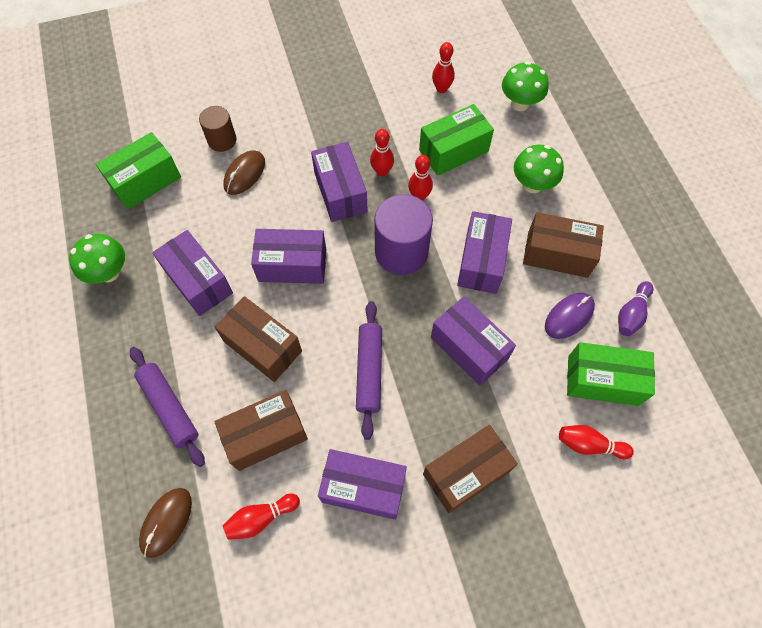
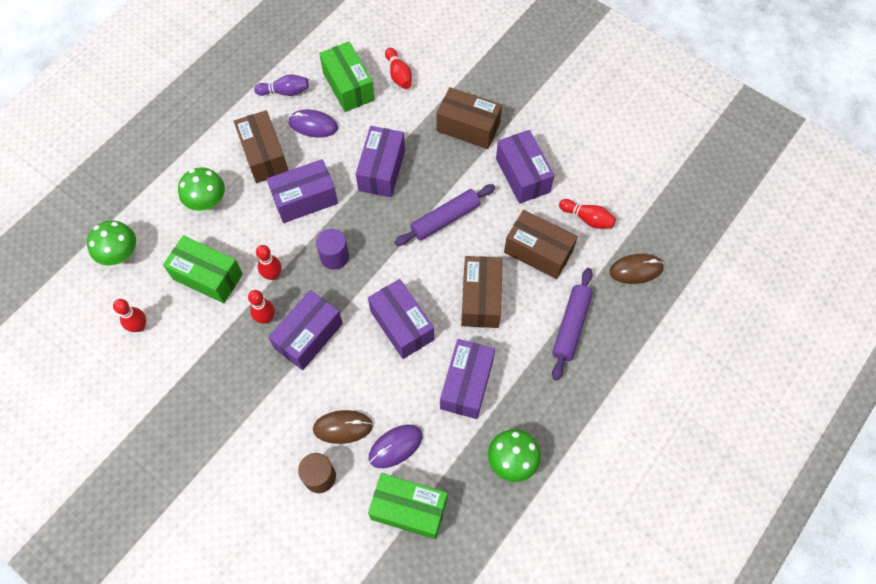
camera: 125 degrees left, 0 degrees up
purple cylinder [374,194,433,275] -> purple cylinder [316,229,349,270], size x0.59
none -> purple mouse [369,425,423,468]

